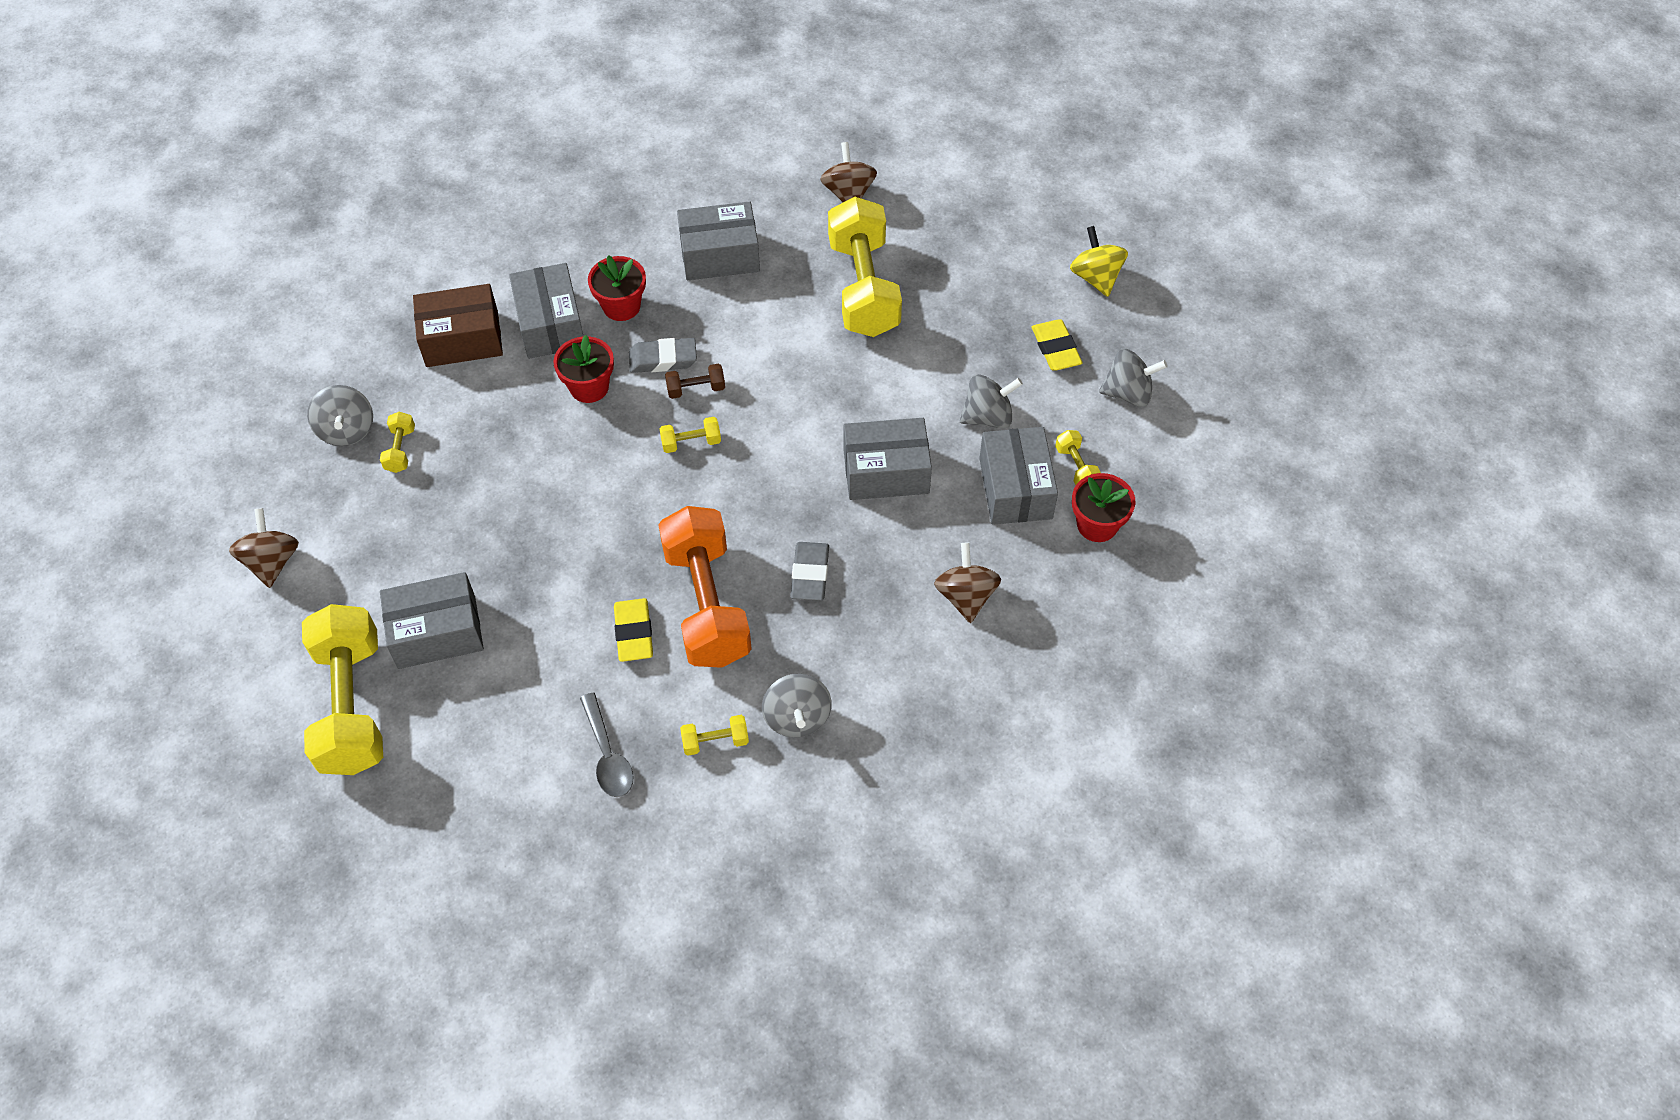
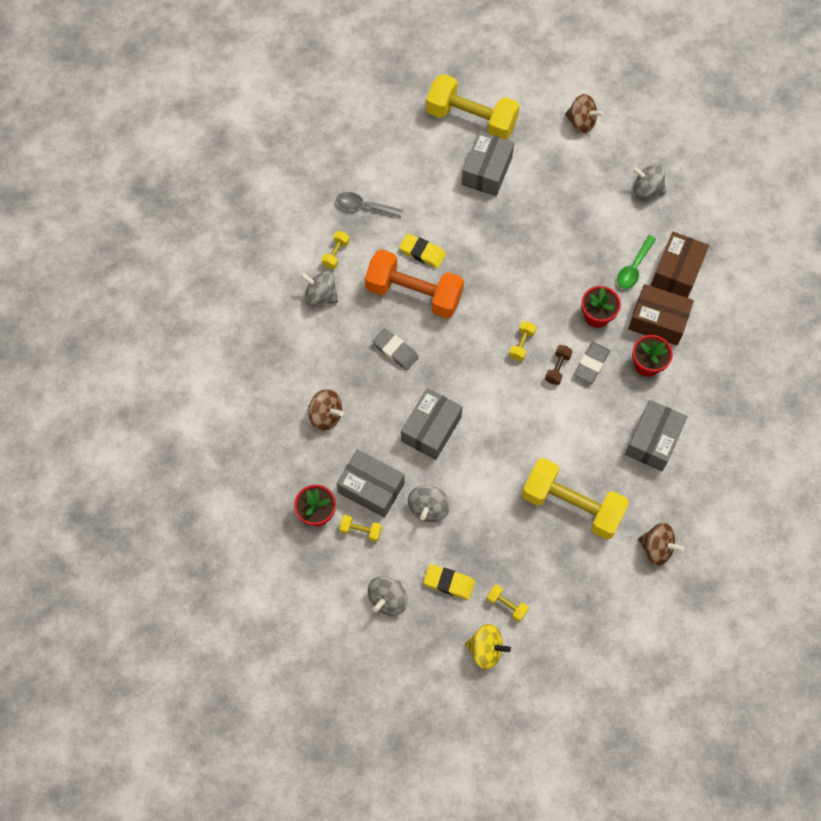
camera: 125 degrees right, 10 degrees up
yellow dumbbell [380,412,415,473] -> yellow dumbbell moved to [487,585,529,622]
grey box [509,263,583,359] -> brown box [628,284,694,345]
none -> green spoon [617,235,656,289]

